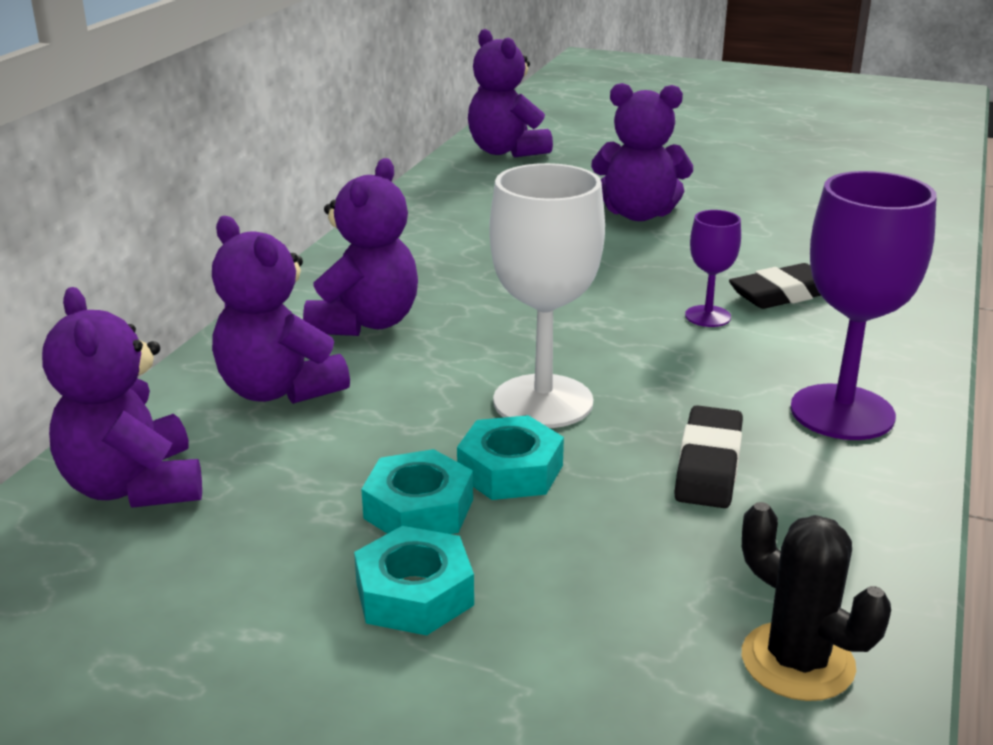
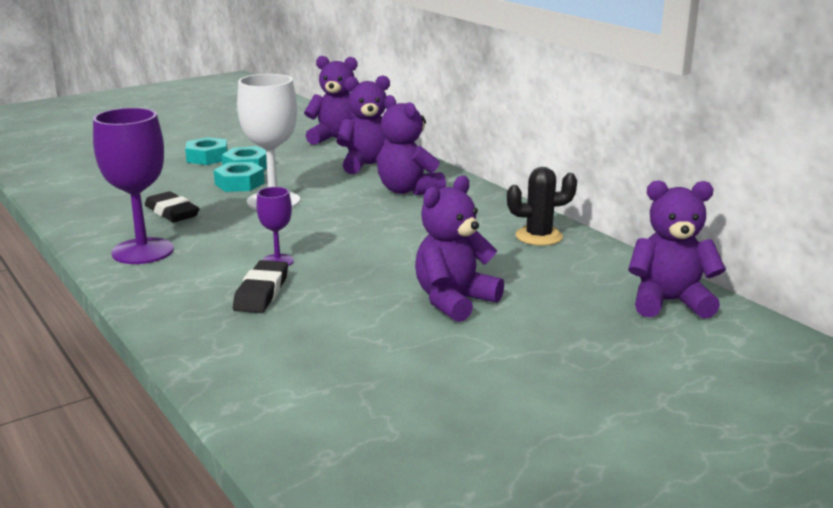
camera: 125 degrees right, 5 degrees down
black cactus [742,502,891,701] -> black cactus moved to [507,167,577,246]

